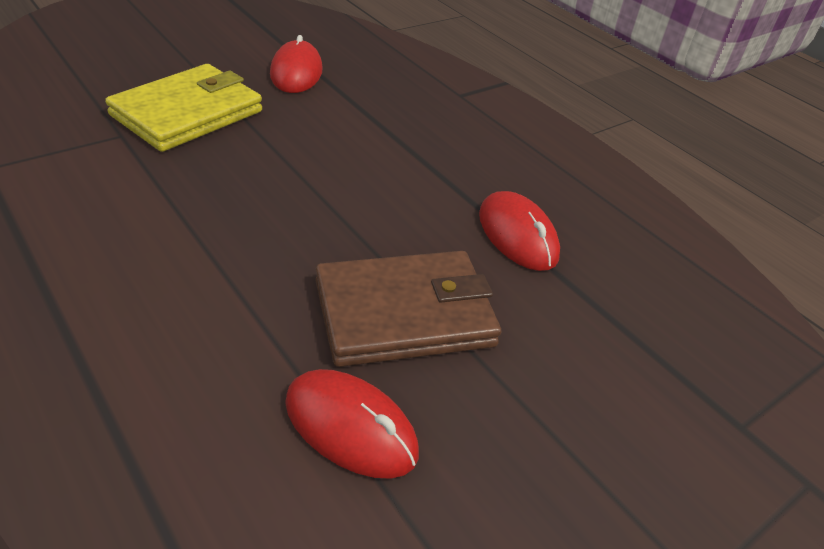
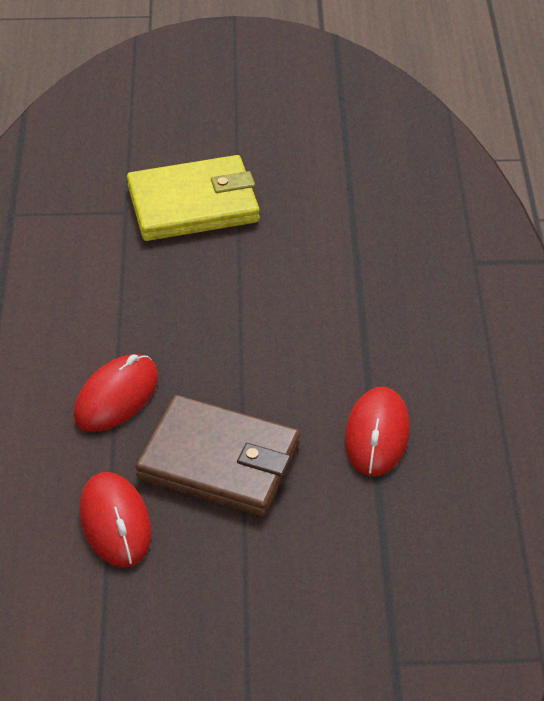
camera: 40 degrees right, 5 degrees up
red mouse [270,35,323,93] -> red mouse moved to [73,354,158,432]

